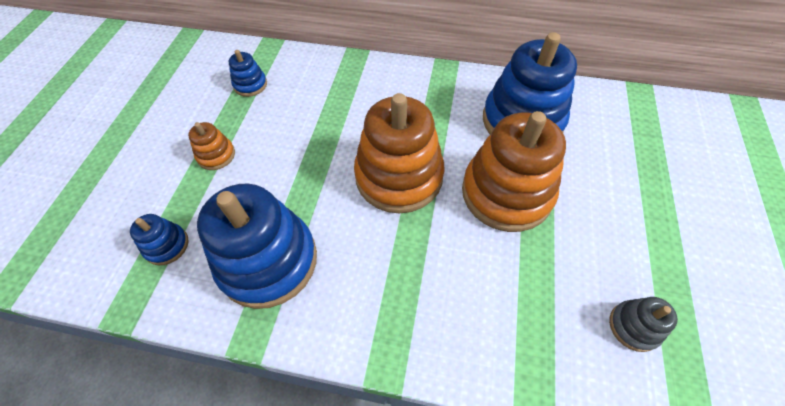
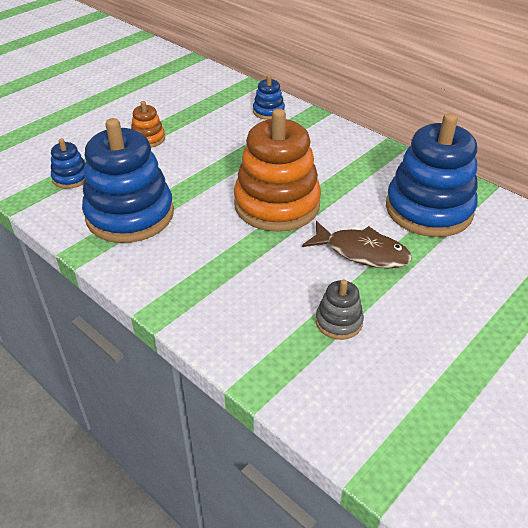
camera: 30 degrees right, 15 degrees down
blue stacking toy [229,50,267,97] -> blue stacking toy moved to [253,75,285,120]
orange stacking toy [462,111,566,232] -> brown fish [302,221,412,268]
grey stacking toy [609,297,678,352] -> grey stacking toy moved to [316,280,364,340]

